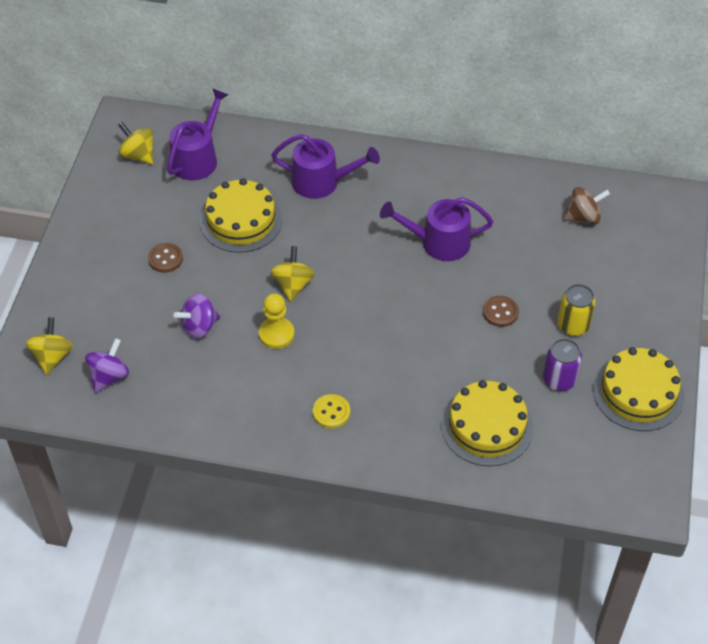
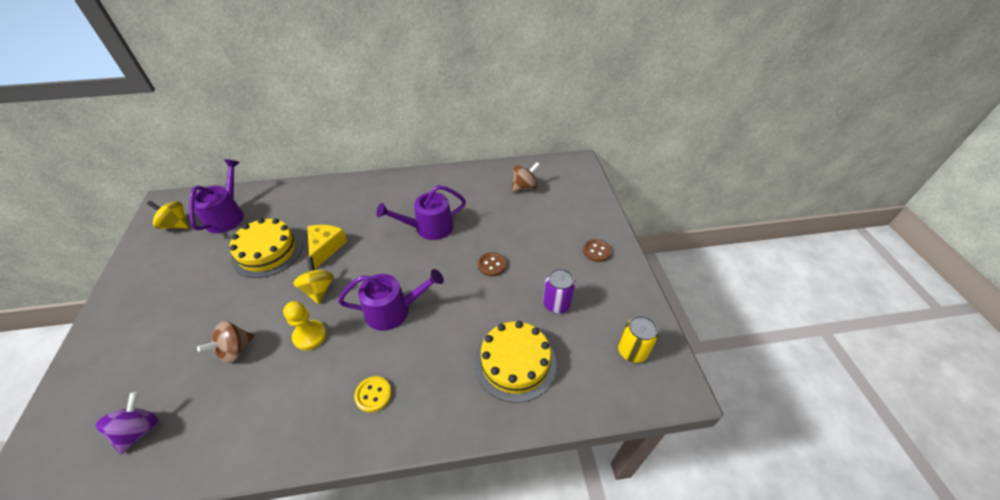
camera: 20 degrees left, 5 degrees down
yellow spinning top [26,317,73,375] -> none
brown button [148,243,183,273] -> brown button moved to [583,239,612,262]
purple spinning top [173,293,220,339] -> brown spinning top [197,321,254,363]
purple watering can [271,134,380,199] -> purple watering can moved to [338,269,444,331]
yellow can [557,284,596,336] -> yellow can moved to [618,315,658,363]
yellow cake [593,347,684,431] -> none
none -> yellow cheese [307,225,347,269]

